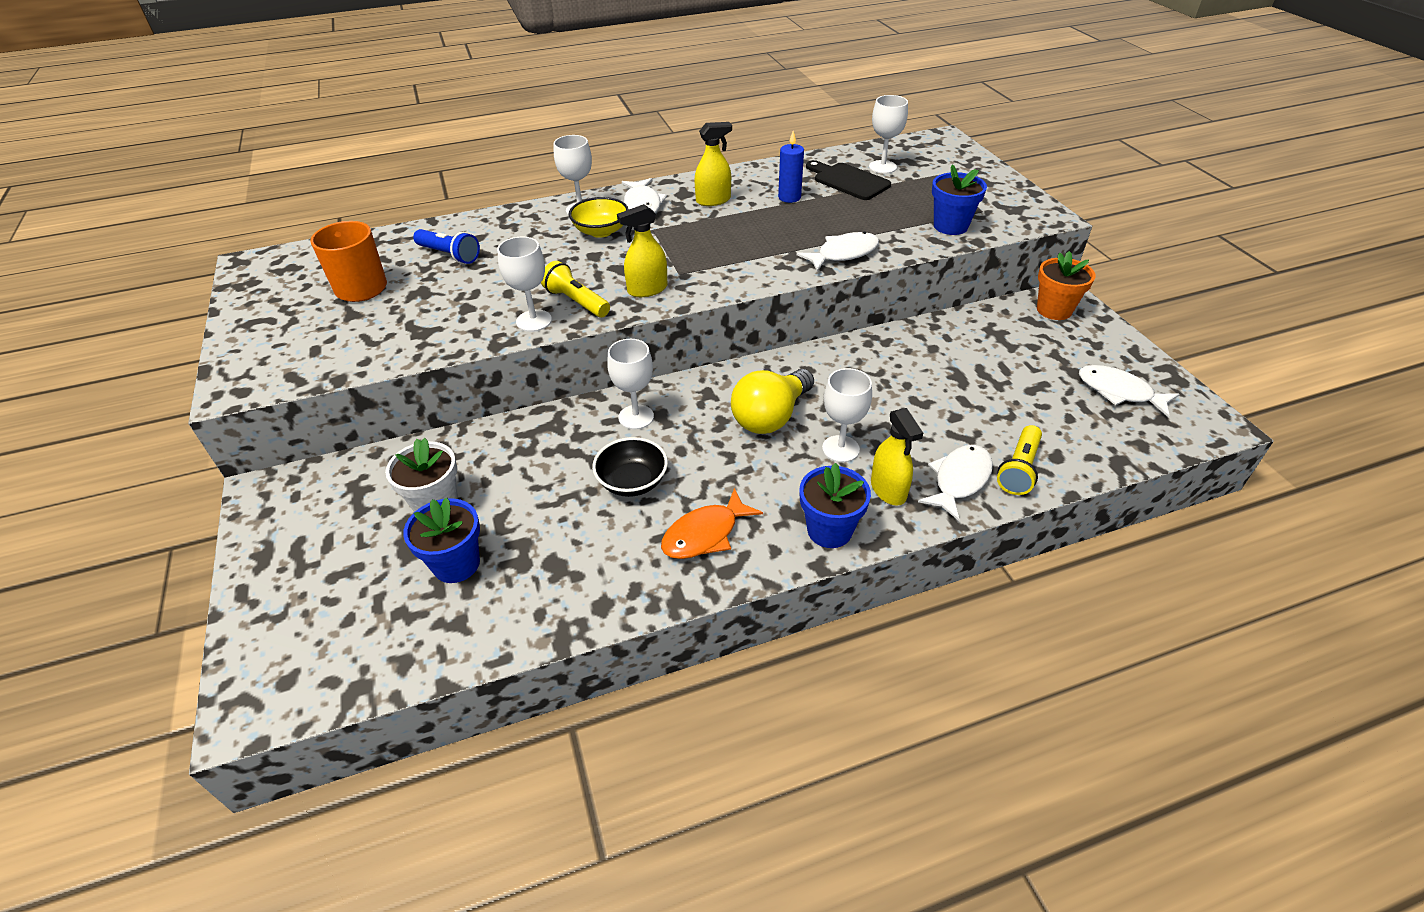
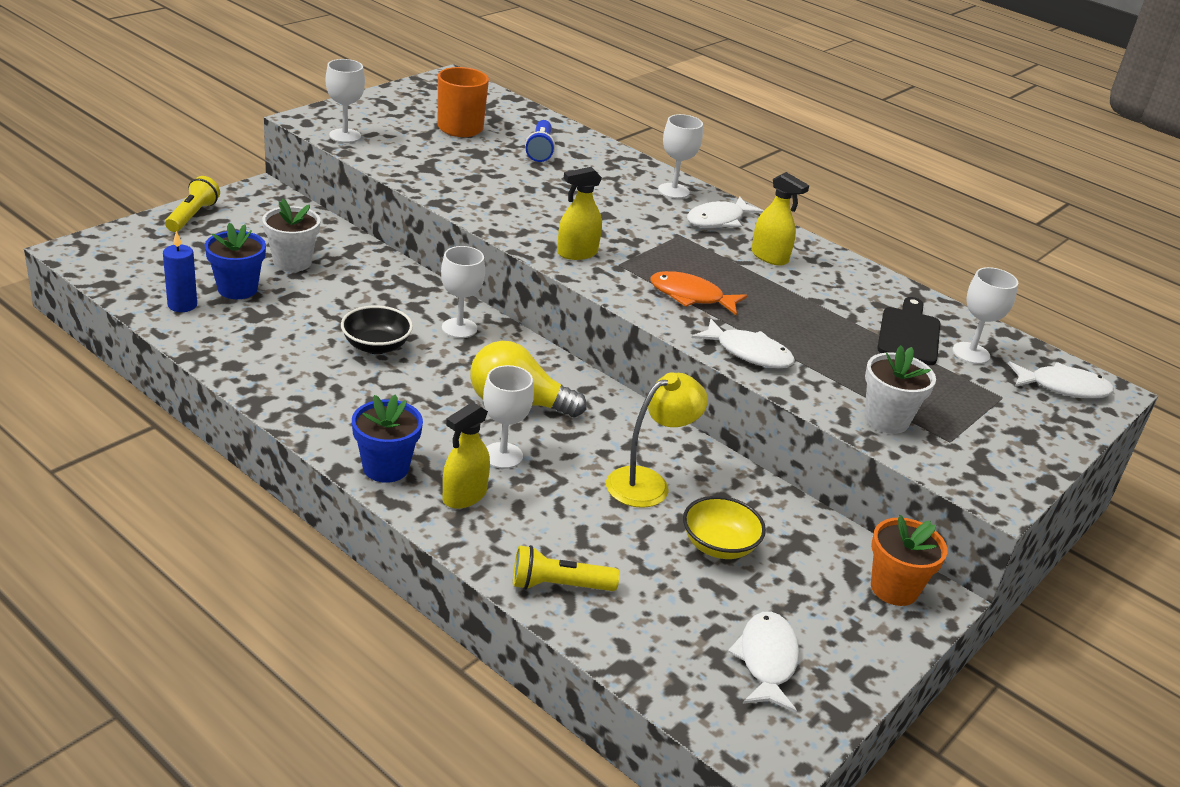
camera: 55 degrees right, 10 degrees down
white goblet [497,237,552,332] -> white goblet moved to [326,59,365,143]
yellow flashlight [541,261,610,317] -> yellow flashlight moved to [165,176,220,232]
yellow bowl [569,197,629,238] -> yellow bowl moved to [683,496,766,559]
yellow spray bottle [617,204,667,297] -> yellow spray bottle turned 60 degrees counterclockwise [557,167,602,260]
orange fish [661,488,763,559] -> orange fish moved to [650,271,748,315]
blue candle [778,131,804,203] -> blue candle moved to [163,231,197,312]
white fish [918,445,993,521] -> white fish moved to [1008,361,1114,398]
blue flower pot [932,164,987,235] -> white flower pot [864,345,936,434]
none -> yellow lamp [606,372,708,508]

